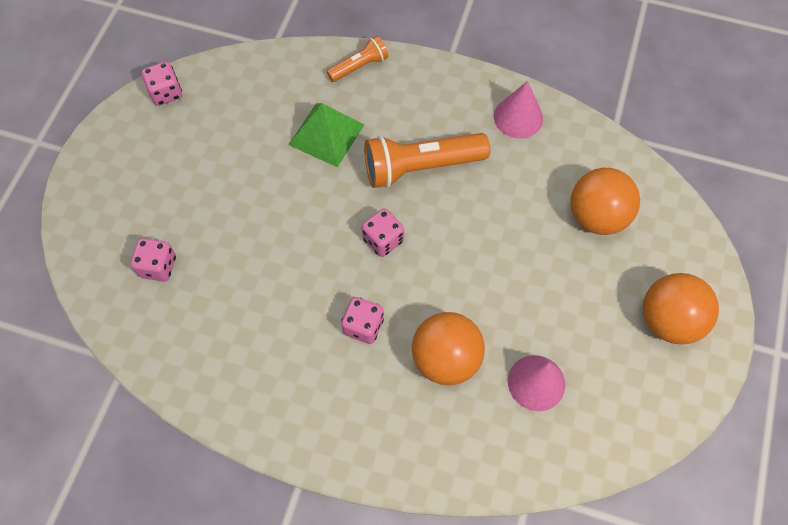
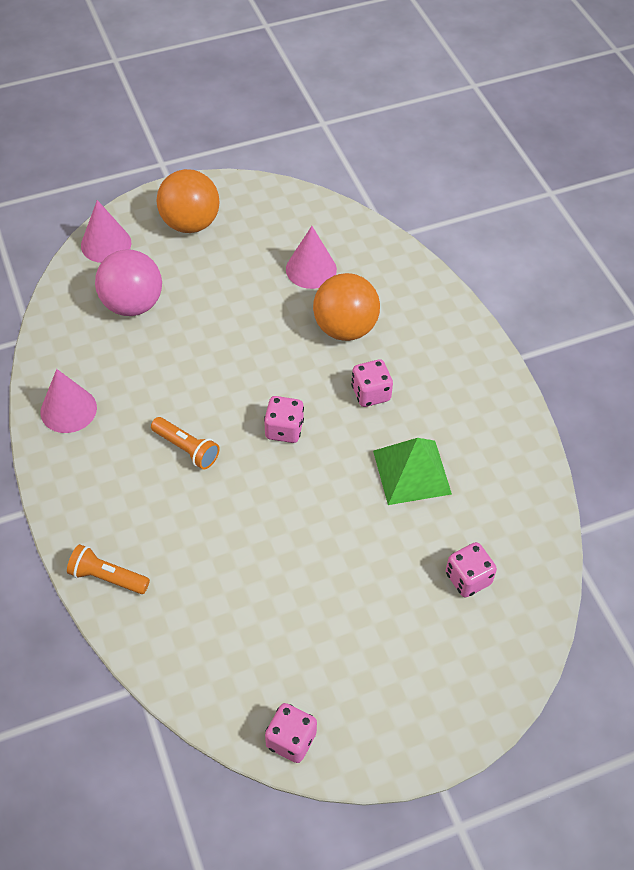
camera: 130 degrees left, 10 degrees down
green pyramid [289,103,364,167] -> green pyramid moved to [373,438,452,505]
orange flashlight [364,133,490,188] -> orange flashlight [151,417,220,470], size x0.54
orange ball [571,168,640,235] -> pink ball [95,249,162,316]
none -> pink cone [81,200,131,263]

